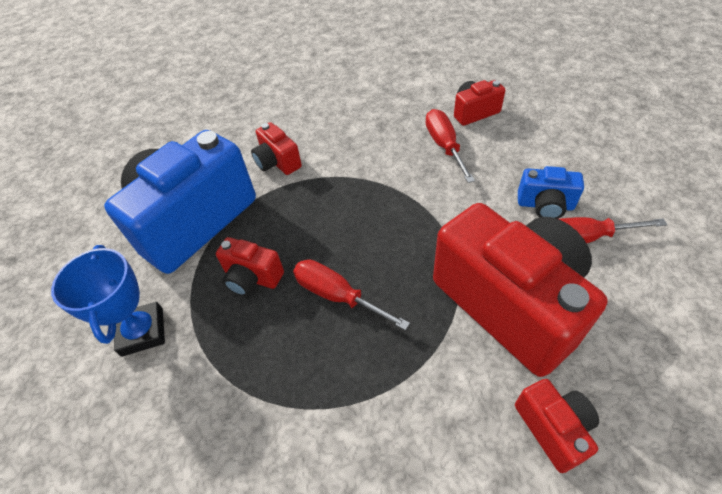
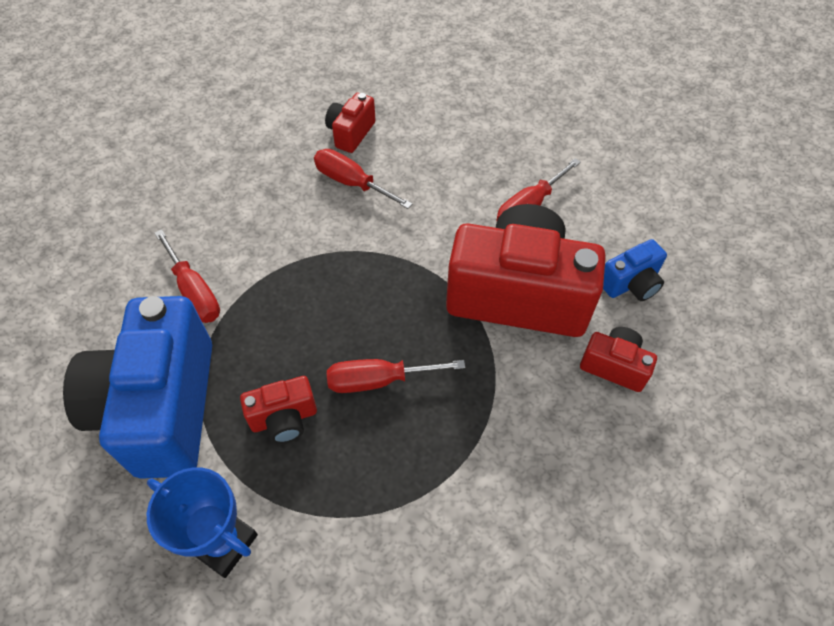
camera: 45 degrees left, 5 degrees up
red camera [251,122,302,175] -> red screwdriver [155,229,220,323]
blue camera [518,166,584,219] -> blue camera moved to [603,239,667,301]

